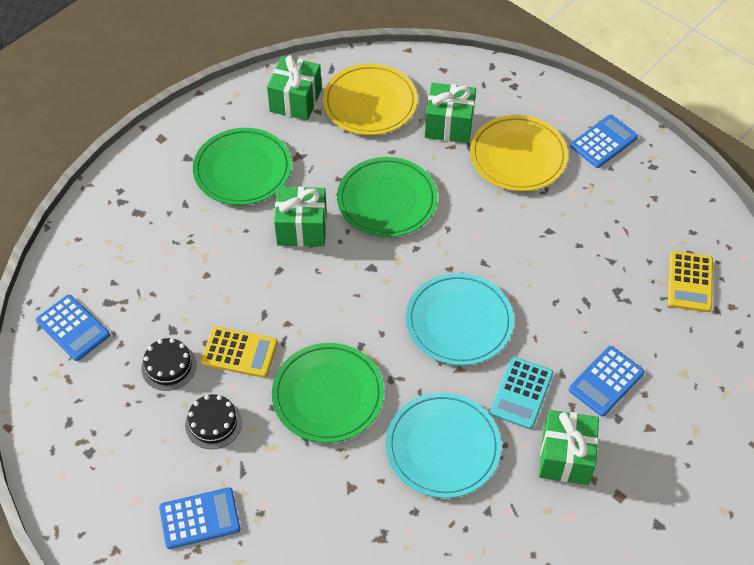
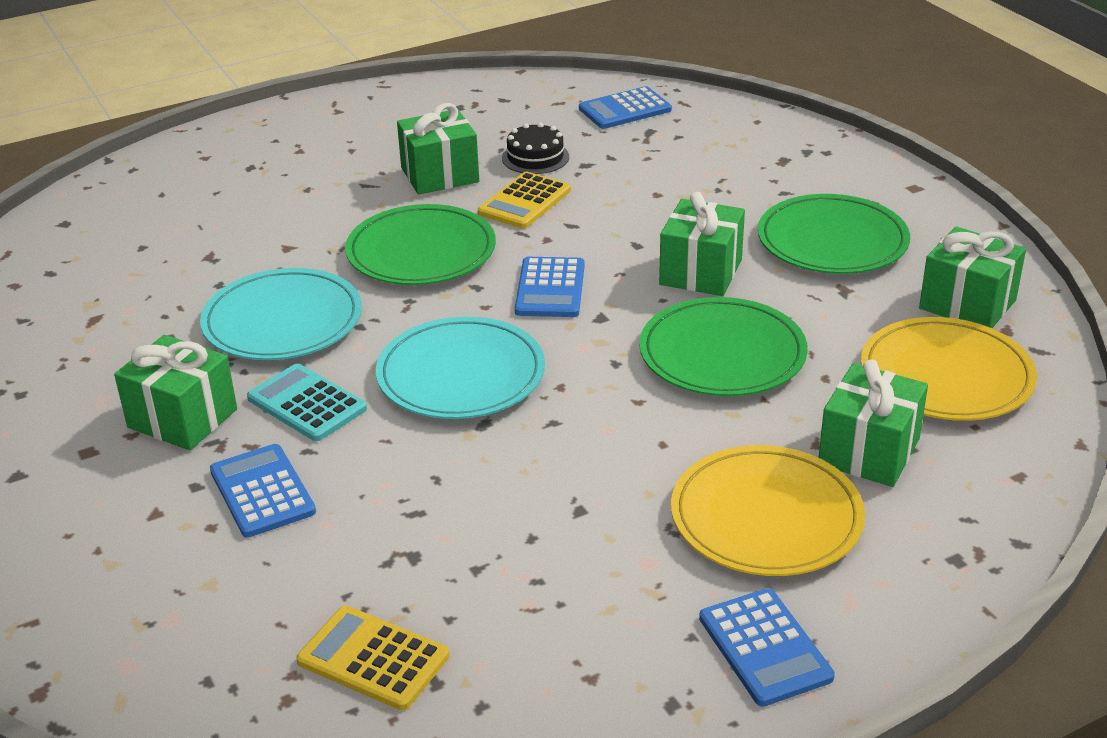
camera: 110 degrees right, 20 degrees down
blue calculator [159,487,240,549] -> blue calculator moved to [515,257,585,317]
black cake [185,394,242,449] -> green gift [397,103,479,195]

